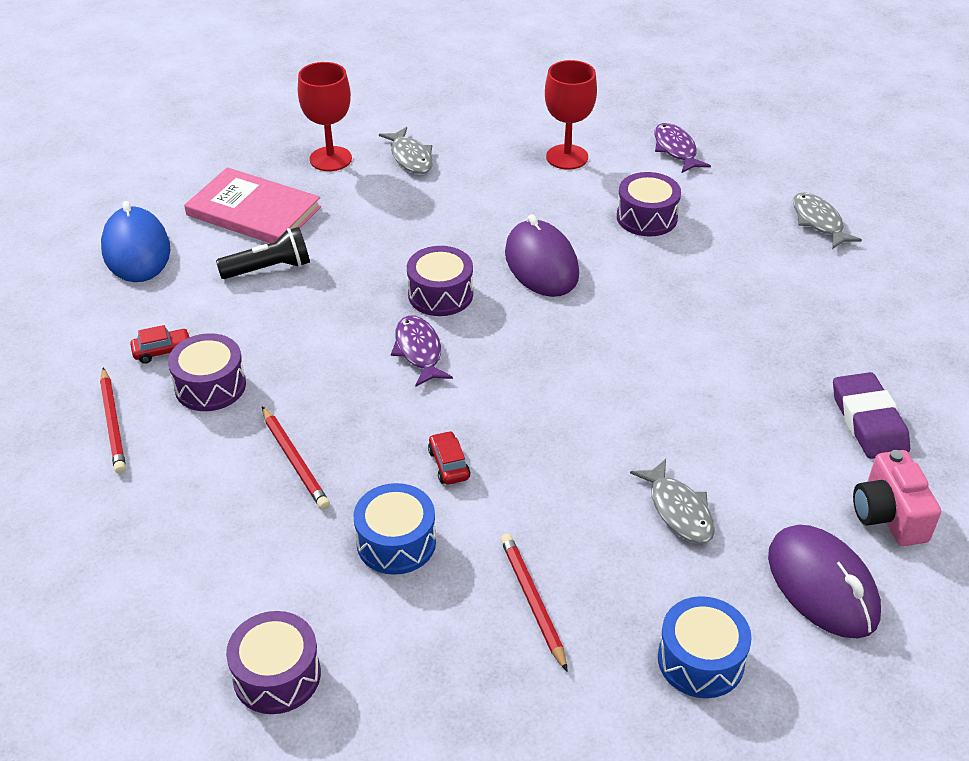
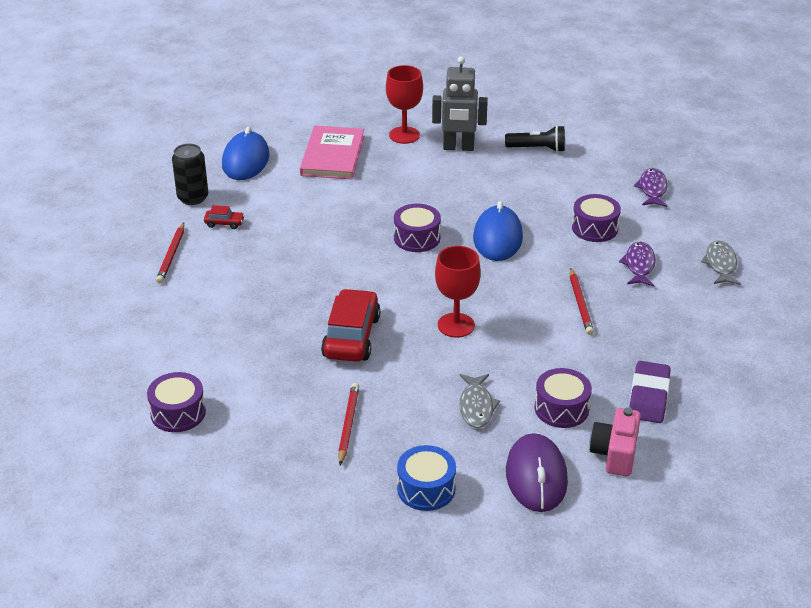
camera: 25 degrees right, 5 degrees down
purple drum [168,333,246,411] -> purple drum moved to [535,368,592,428]
pink book [184,167,321,243] -> pink book turned 45 degrees clockwise [300,126,364,179]
black flashlight [216,227,310,279] -> black flashlight moved to [505,125,565,152]
red pencil [262,407,330,510] -> red pencil moved to [570,268,594,335]
blue drum [354,483,436,575] -> none
grey fish [379,127,433,174] -> grey robot [432,56,488,151]
purple fish [391,316,453,387] -> purple fish moved to [619,242,656,286]
red car [428,431,470,485] -> red car [321,289,381,362], size x2.23
purple mouse [505,214,579,297] -> blue mouse [473,201,523,261]
red goblet [545,60,597,170] -> red goblet moved to [435,246,481,338]
none -> black can [172,144,208,205]

